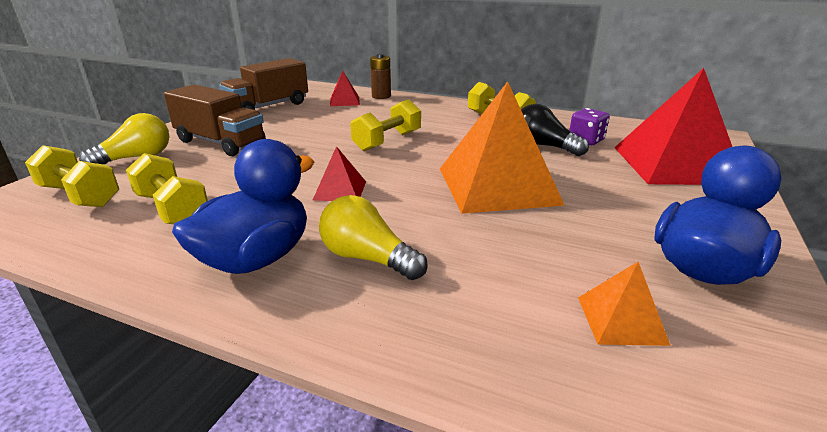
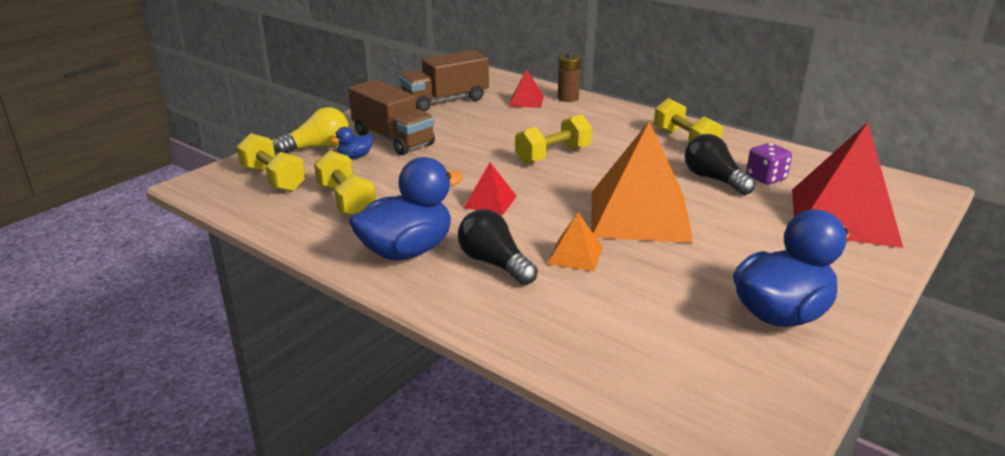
camera: 15 degrees right, 0 degrees up
yellow light bulb [319,195,428,280] -> black light bulb [458,209,538,285]
orange pyramid [578,262,671,346] -> orange pyramid moved to [547,213,603,271]
none -> blue duck [330,127,373,159]

